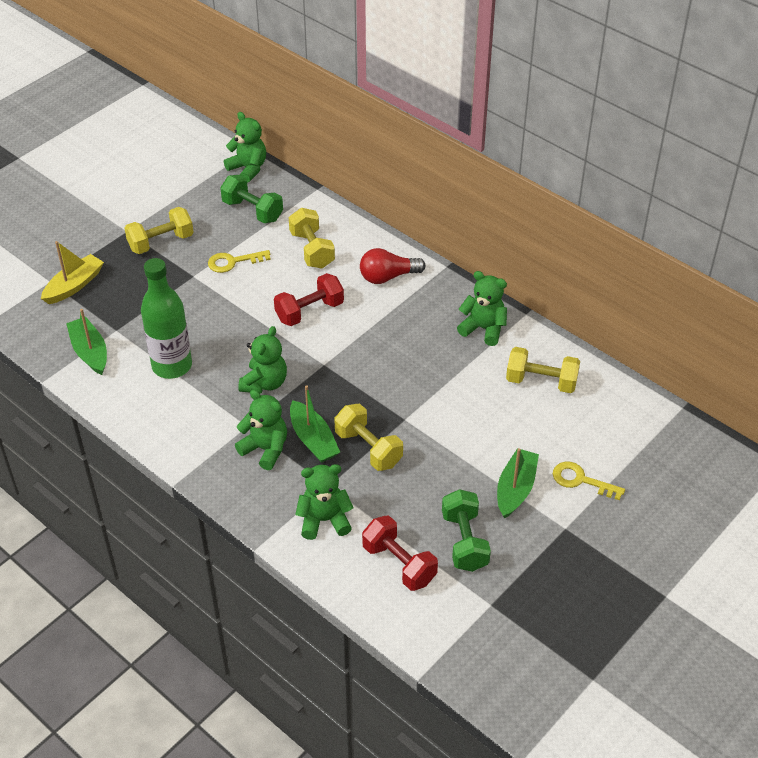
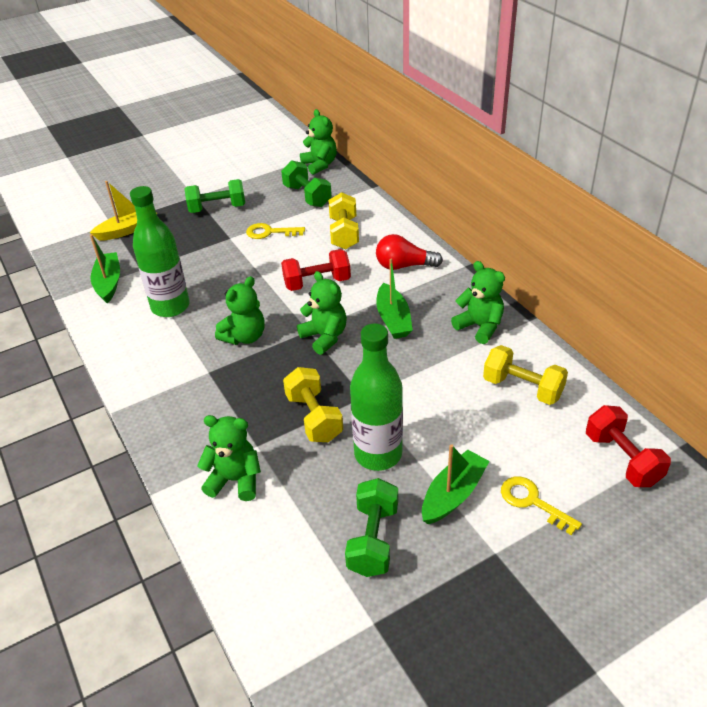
camera: 20 degrees right, 5 degrees down
yellow dumbbell [125,207,194,254] -> green dumbbell [184,179,245,213]
green teddy bear [235,390,287,470] -> green teddy bear moved to [297,271,347,355]
green boat [290,385,340,463] -> green boat moved to [376,259,413,339]
red dumbbell [362,515,438,591] -> red dumbbell moved to [586,405,671,487]
none -> green bottle [350,323,403,471]

